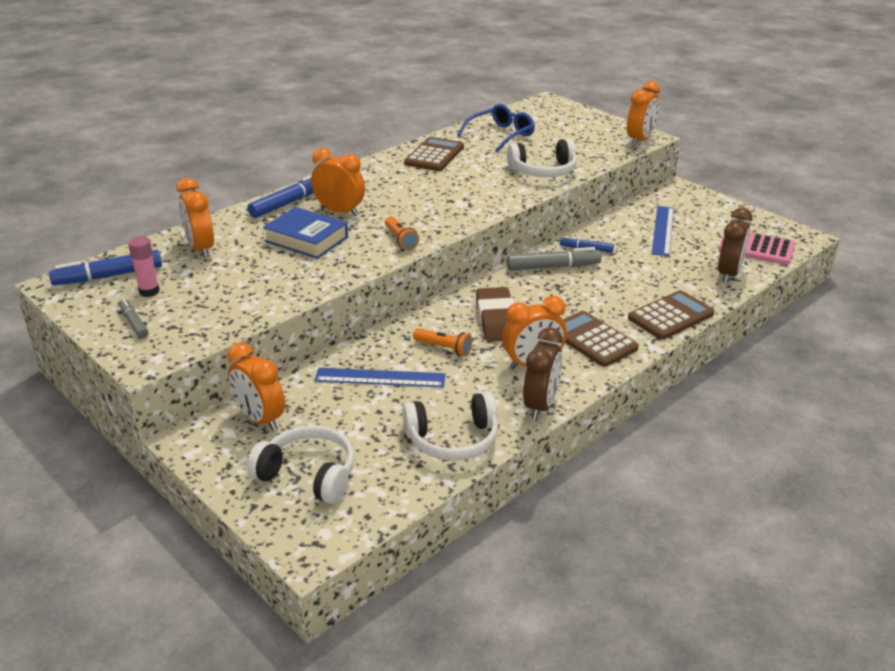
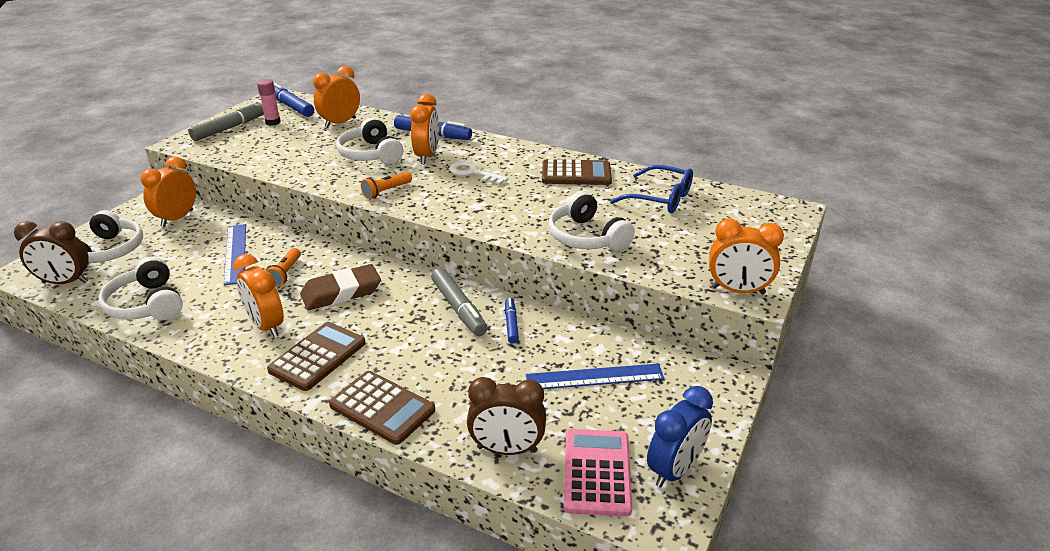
camera: 70 degrees right, 0 degrees up
grey marker [119,298,149,338] -> grey marker [188,102,264,141], size x1.72
blue book [263,207,348,259] -> white headphones [336,117,403,164]
brown clock [523,328,563,420] -> brown clock moved to [14,221,89,284]
none -> white key [449,161,508,185]
none -> blue clock [647,386,713,488]

